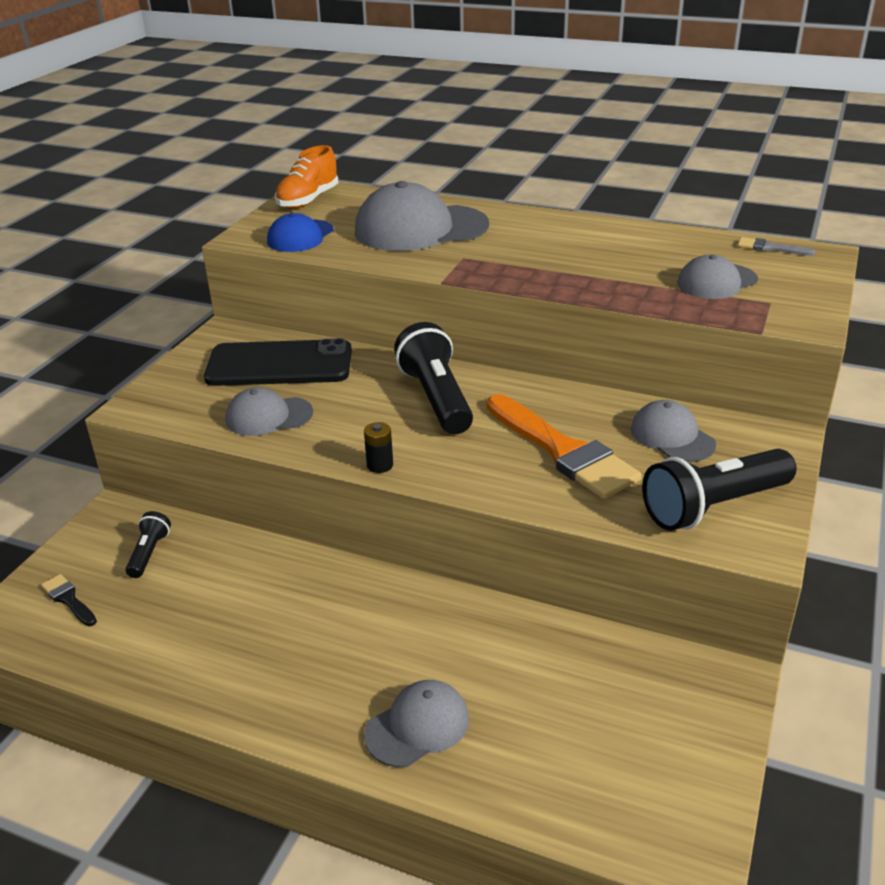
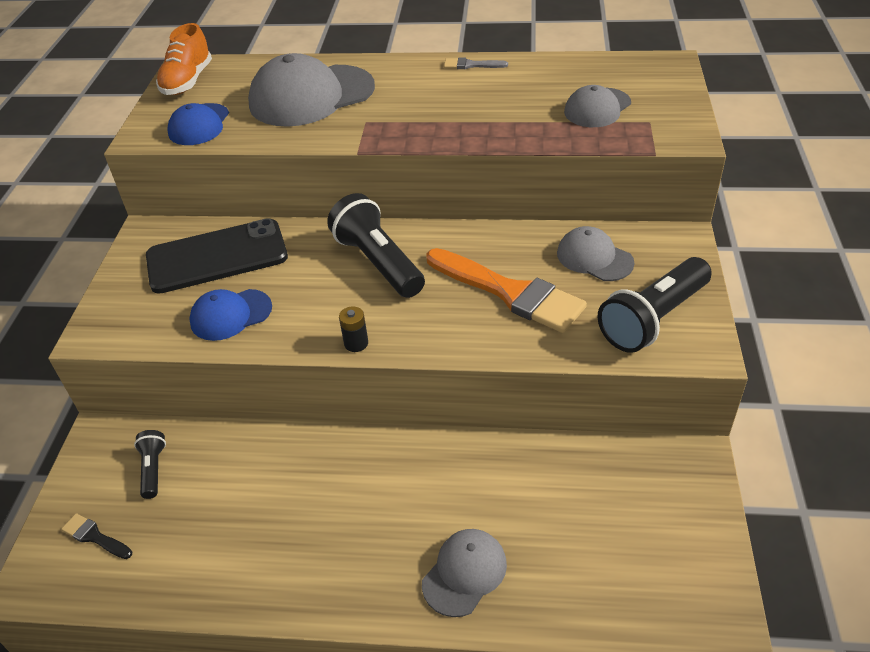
camera: 15 degrees left, 10 degrees up
grey cap [226,387,313,436] -> blue cap [189,289,272,341]
grey brush [738,237,815,256] -> grey brush moved to [444,57,508,69]

